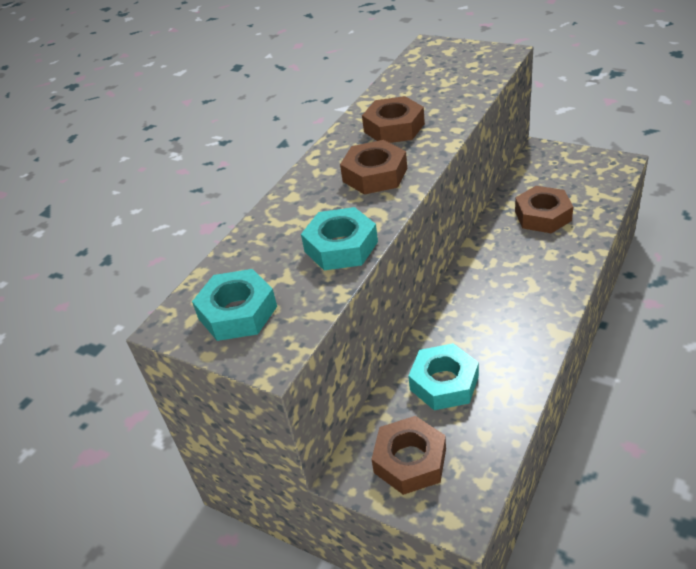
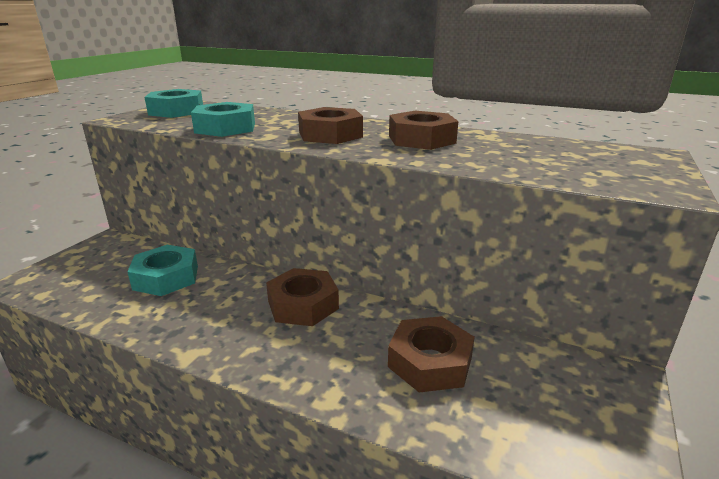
camera: 80 degrees right, 15 degrees down
brown nut [371,416,446,495] -> brown nut moved to [266,268,339,326]

